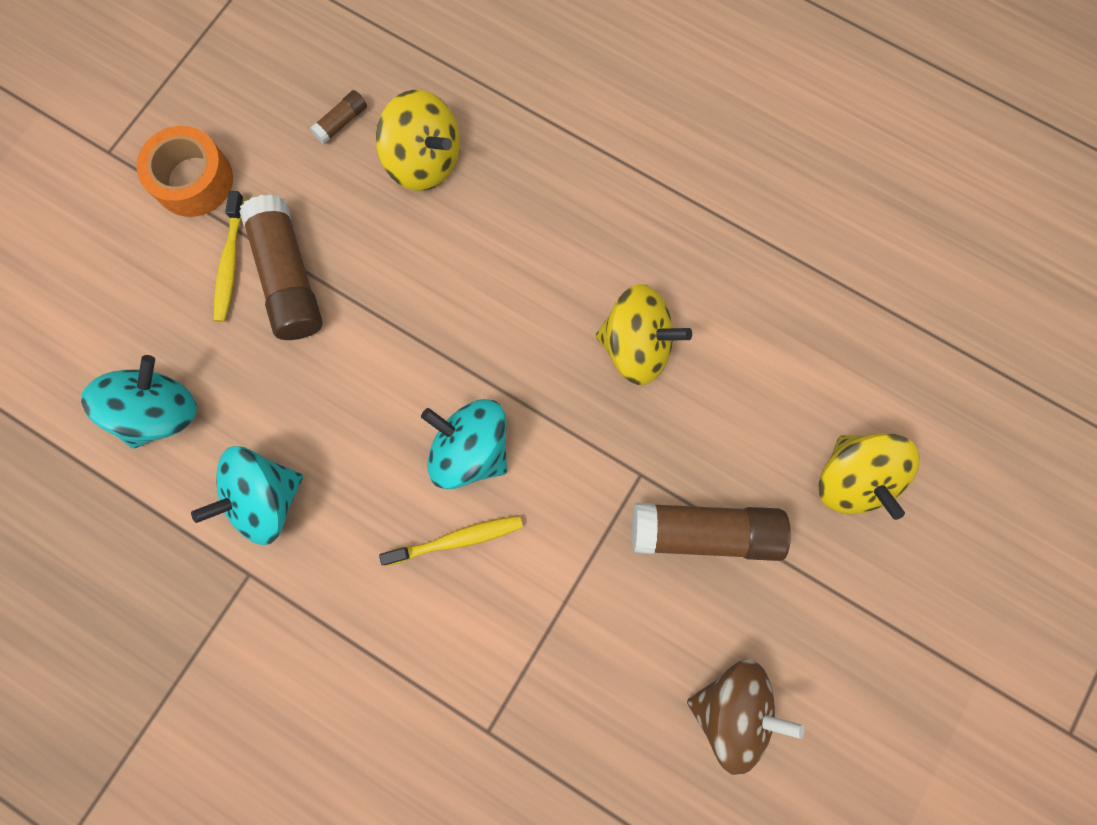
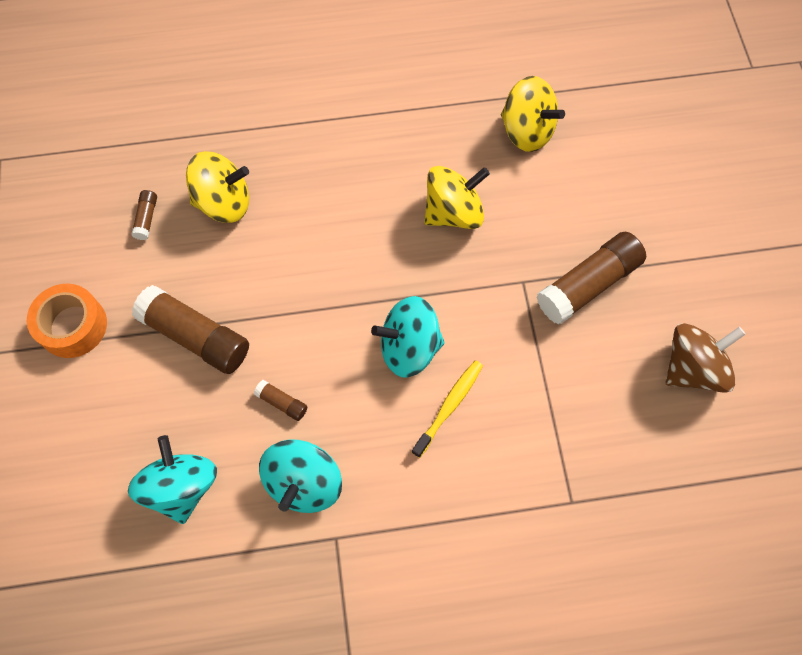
camera: 40 degrees left, 10 degrees down
yellow toothbrush [214,191,245,322] -> none
yellow spinning top [818,433,920,520] -> yellow spinning top moved to [501,76,565,152]
none -> brown glue stick [254,380,307,421]

